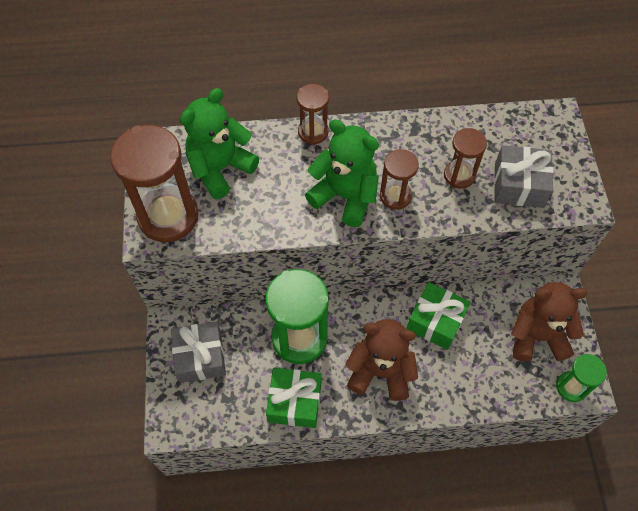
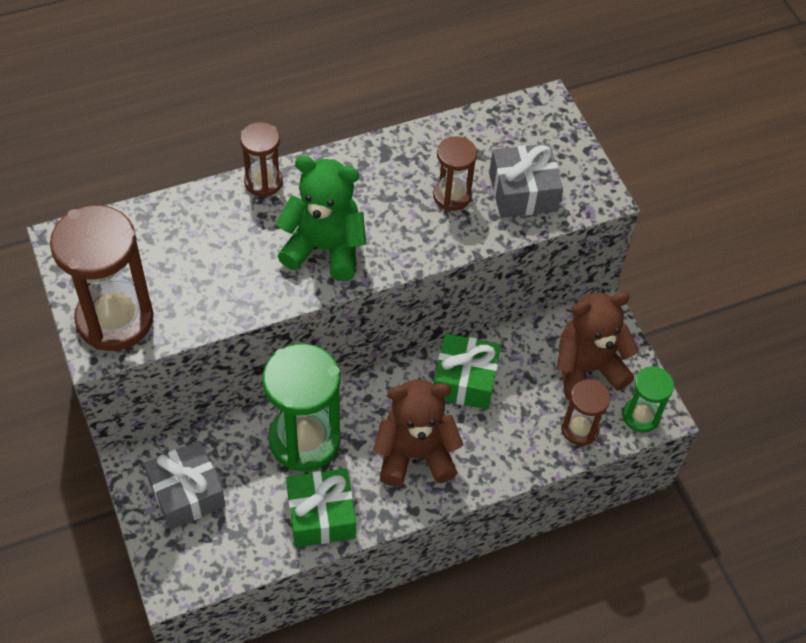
camera: 20 degrees left, 5 degrees down
green teddy bear [180,88,259,199] -> none
brown hourglass [380,149,419,210] -> brown hourglass moved to [561,379,610,445]

